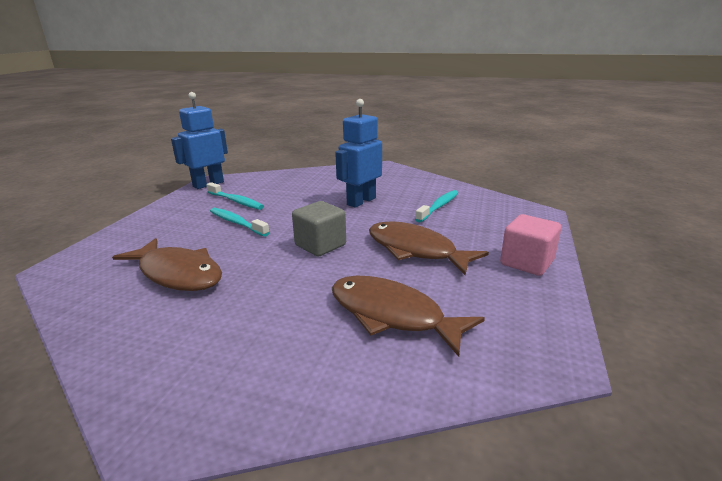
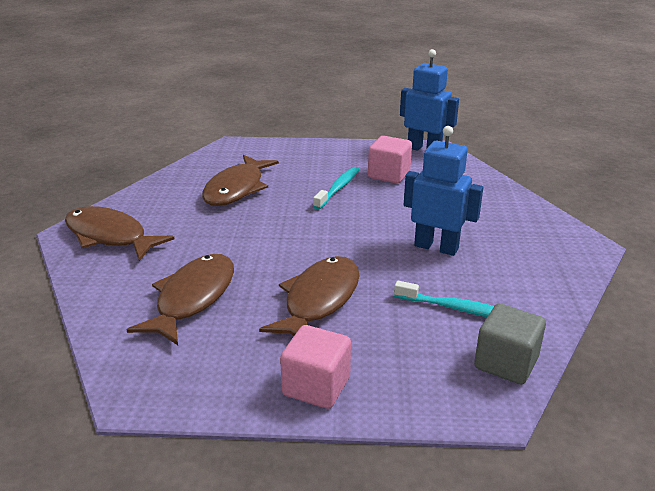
camera: 75 degrees right, 5 degrees up
turquoise toothbrush [206,182,264,210] -> pink cube [368,136,412,184]
grey cube [292,201,346,256] -> grey cube moved to [474,303,546,385]
none -> brown fish [65,206,175,261]

